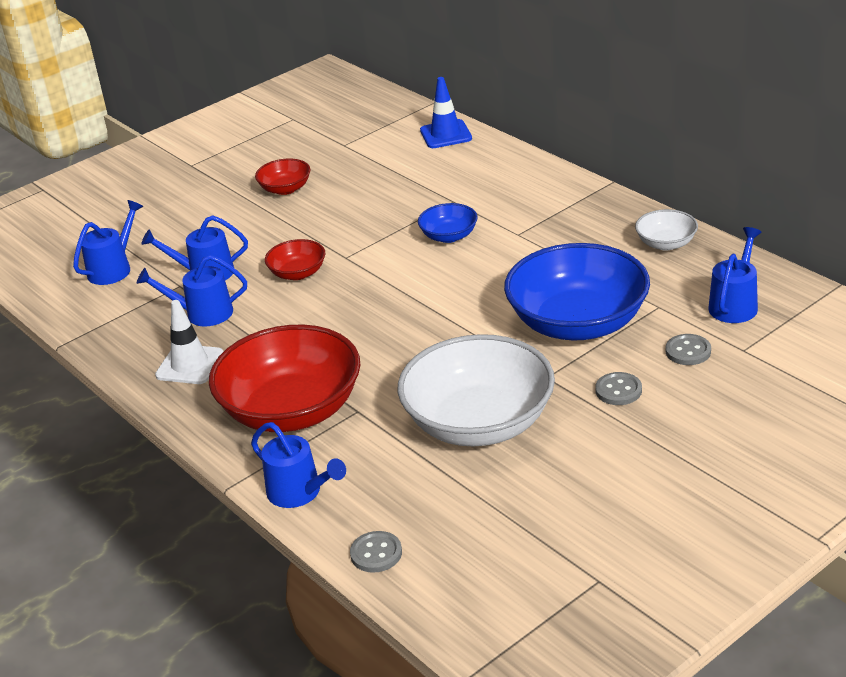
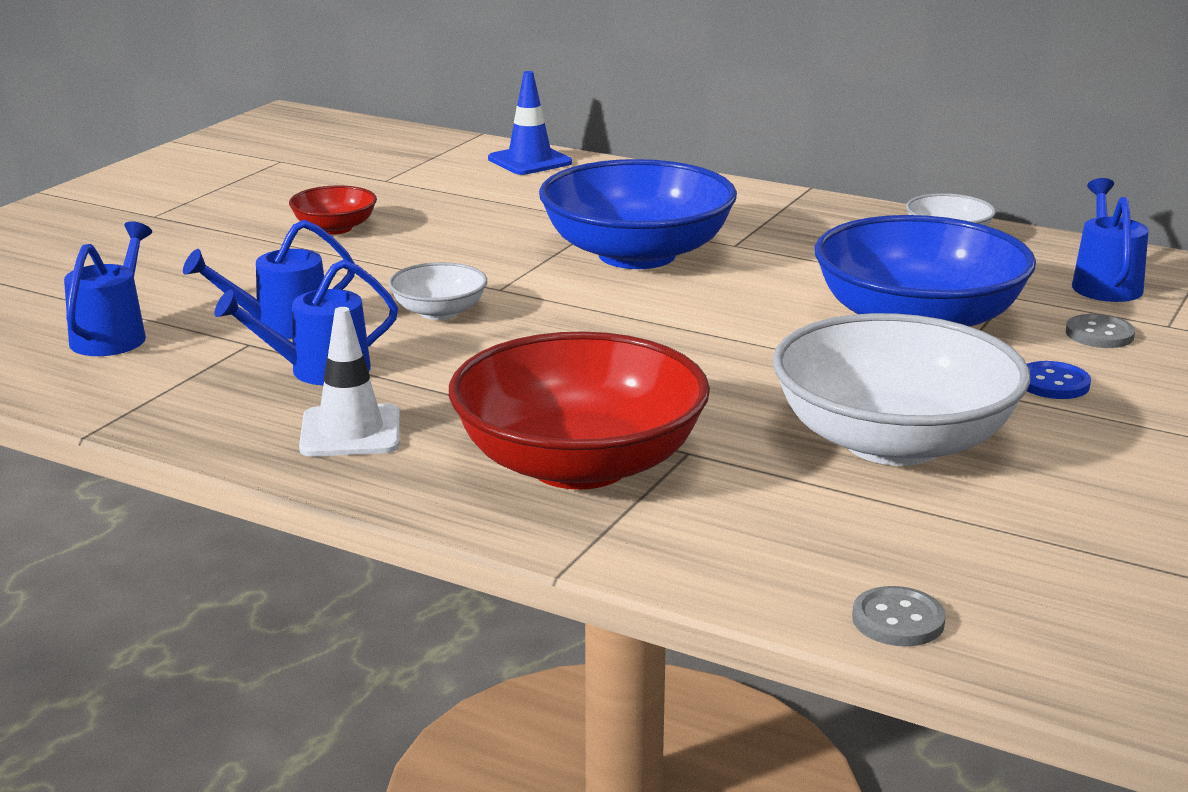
camera: 25 degrees left, 10 degrees down
blue watering can [251,422,346,508] -> none
red bowl [265,239,325,280] -> white bowl [389,262,487,320]
blue bowl [418,203,478,243] -> blue bowl [539,159,737,269], size x2.16
grey button [595,372,642,405] -> blue button [1027,361,1091,399]

